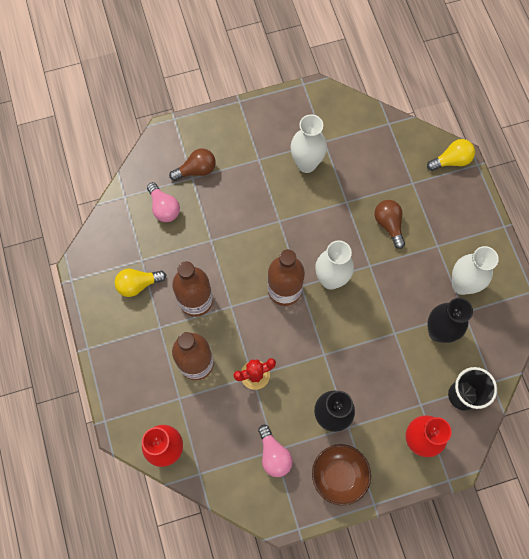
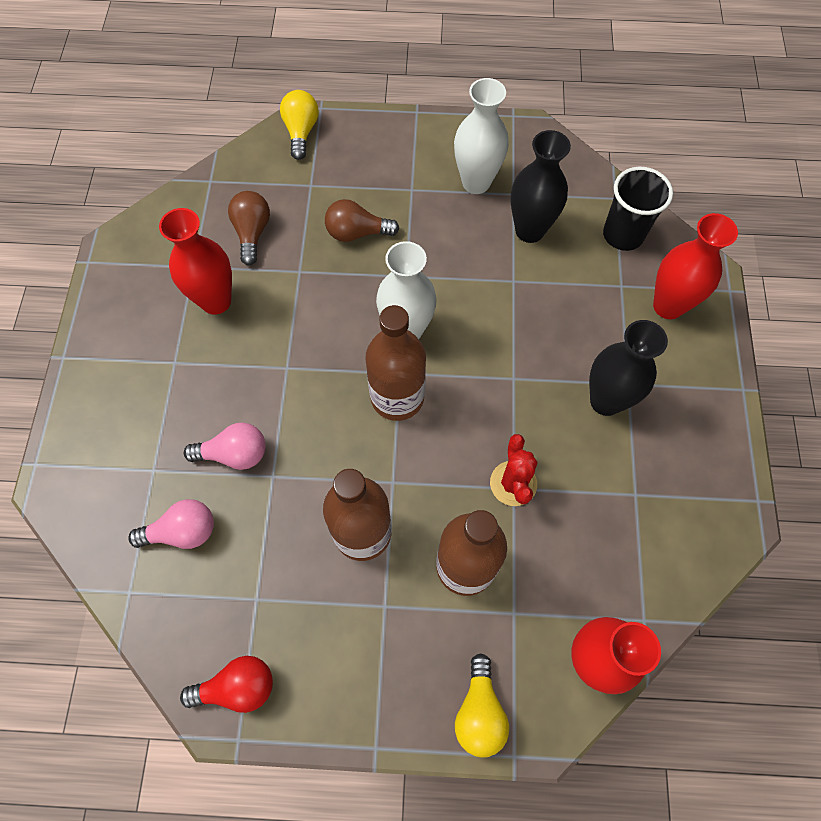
camera: 70 degrees left, 5 degrees down
yellow light bulb [115,269,166,297] -> yellow light bulb moved to [455,653,509,757]
brown light bulb [169,148,216,181] -> brown light bulb moved to [228,191,270,265]
pink light bulb [258,425,293,477] -> pink light bulb moved to [184,423,265,470]
white vase [291,114,327,173] -> red vase [159,208,232,315]
brown bowl [312,444,371,505] -> none
none -> red light bulb [180,656,273,713]

